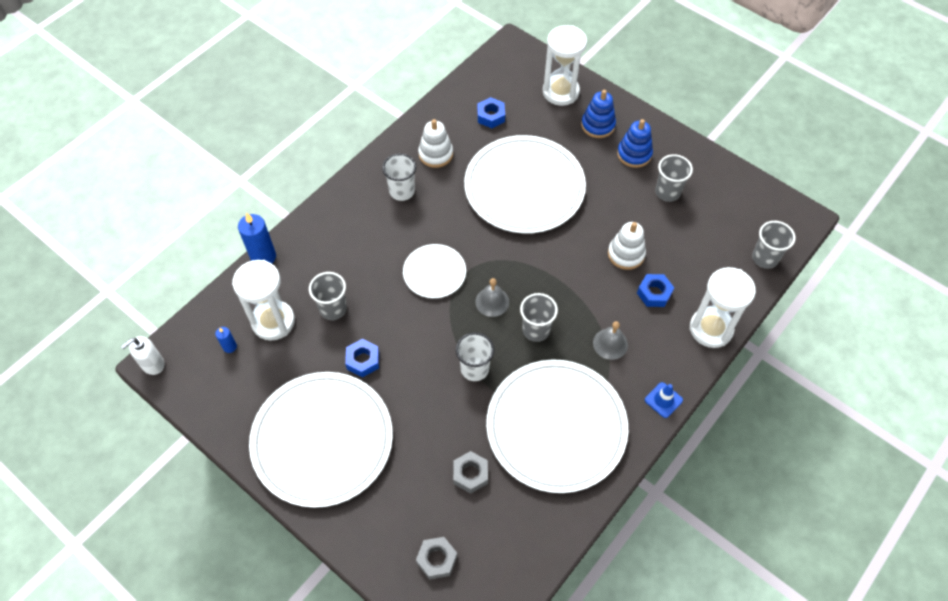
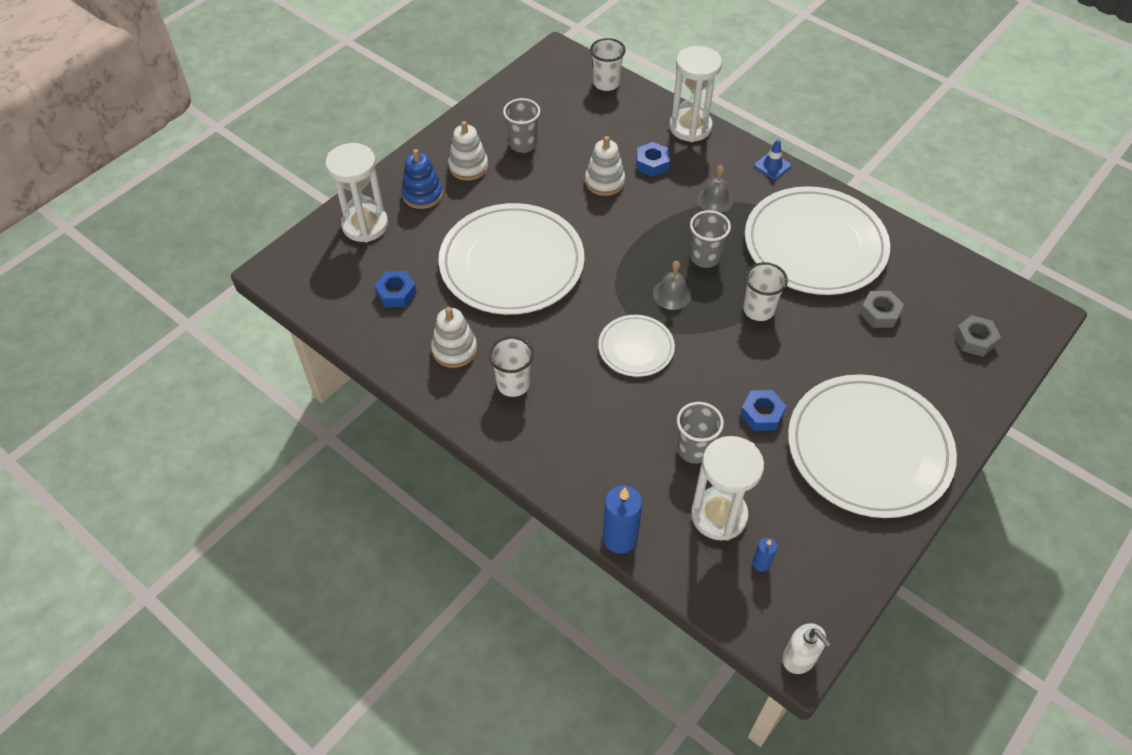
camera: 90 degrees left, 5 degrees down
blue stacking toy [617,119,653,168] -> white stacking toy [448,121,488,181]
grey cup [752,221,796,269] -> white cup [590,38,626,91]

